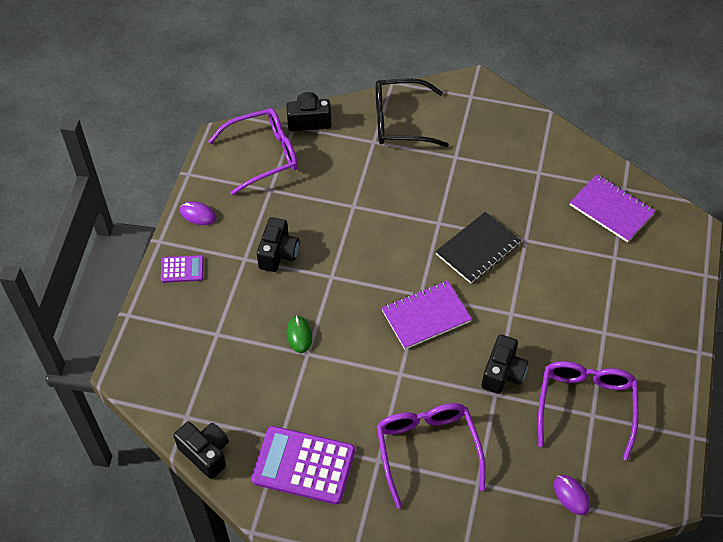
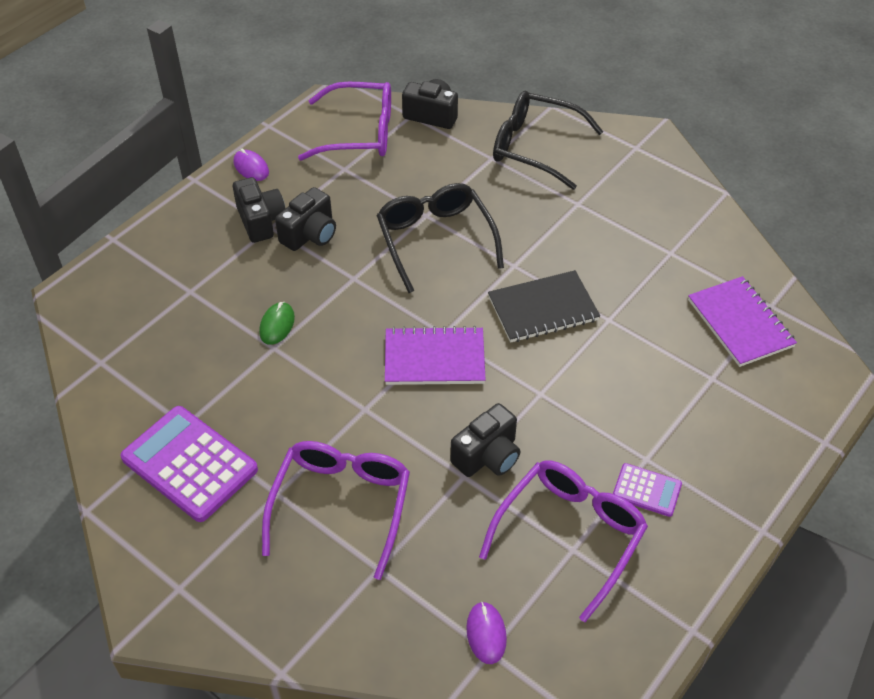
camera: 25 degrees right, 5 degrees down
purple calculator [161,255,204,283] -> purple calculator moved to [613,463,682,517]
black camera [173,422,229,479] -> black camera moved to [233,177,285,243]
none -> black glasses [377,183,504,293]

